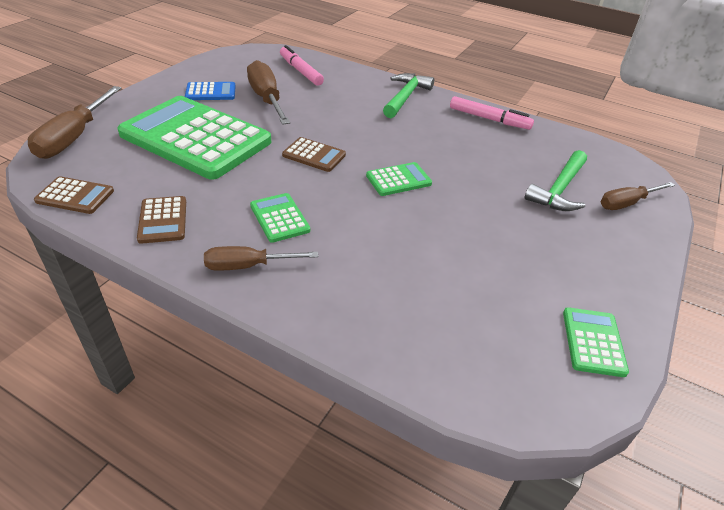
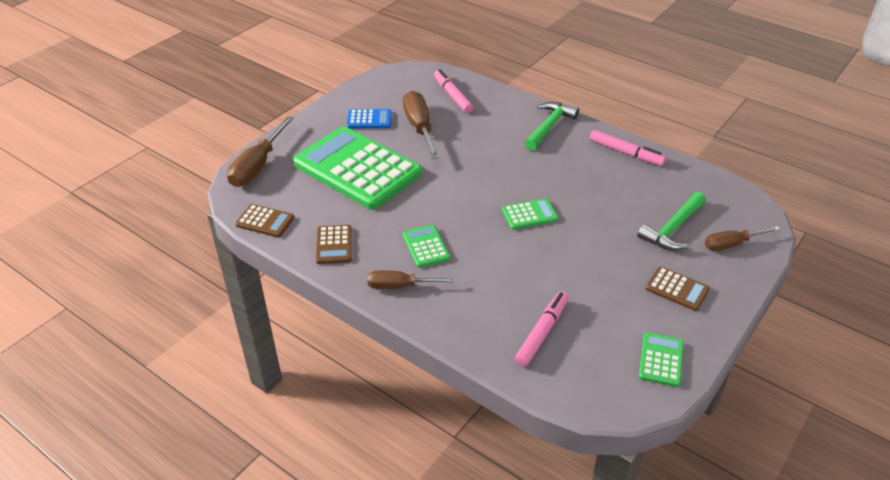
camera: 10 degrees right, 0 degrees up
brown calculator [282,137,346,172] -> brown calculator moved to [646,266,710,311]
none -> pink marker [515,291,569,366]

